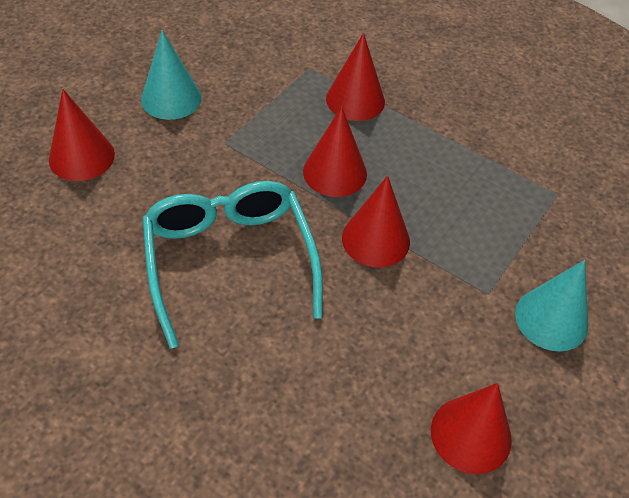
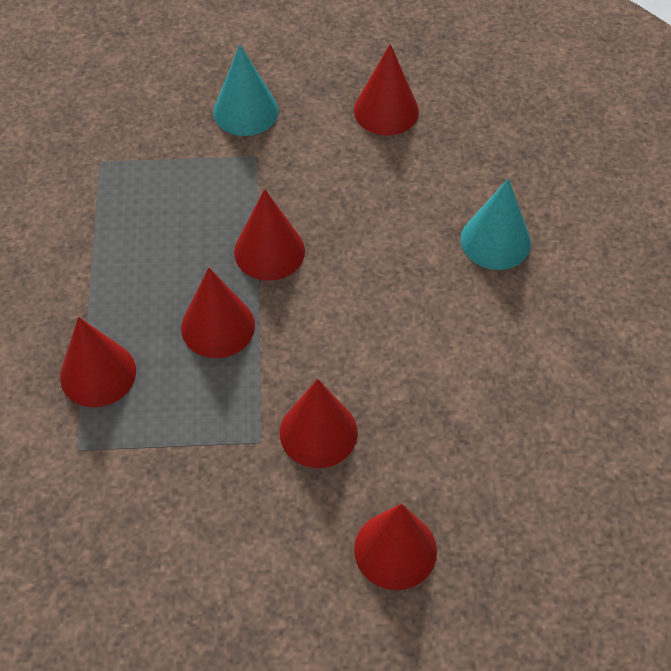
camera: 125 degrees left, 5 degrees up
turquoise cone [141,30,202,120] -> turquoise cone moved to [460,178,531,270]
turquoise glasses [142,181,323,349] -> none
none -> red cone [280,379,358,468]

